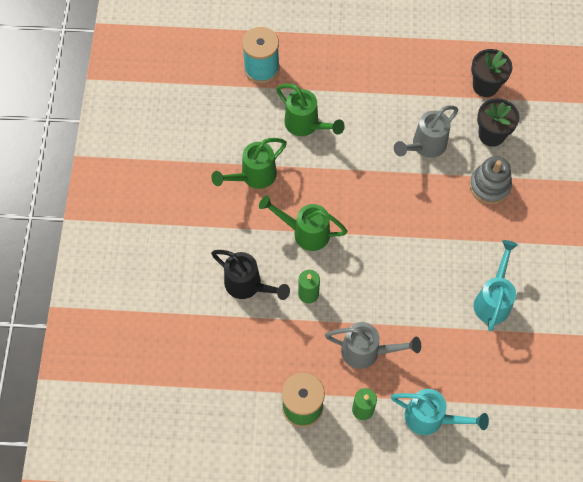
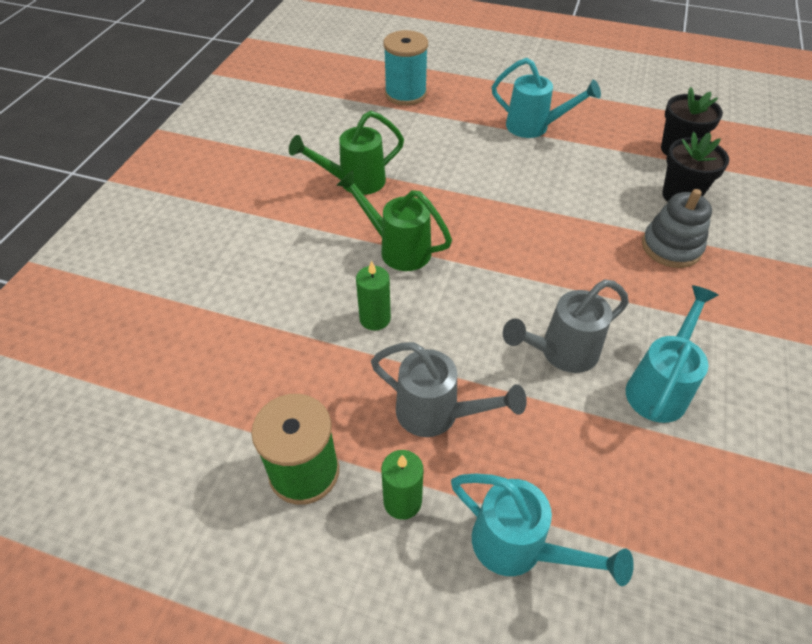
camera: 15 degrees right, 15 degrees down
black watering can [211,250,290,300] -> none
green watering can [276,84,345,136] -> none
grey watering can [394,105,458,158] -> grey watering can moved to [503,279,629,373]
none -> turquoise watering can [492,58,601,138]

